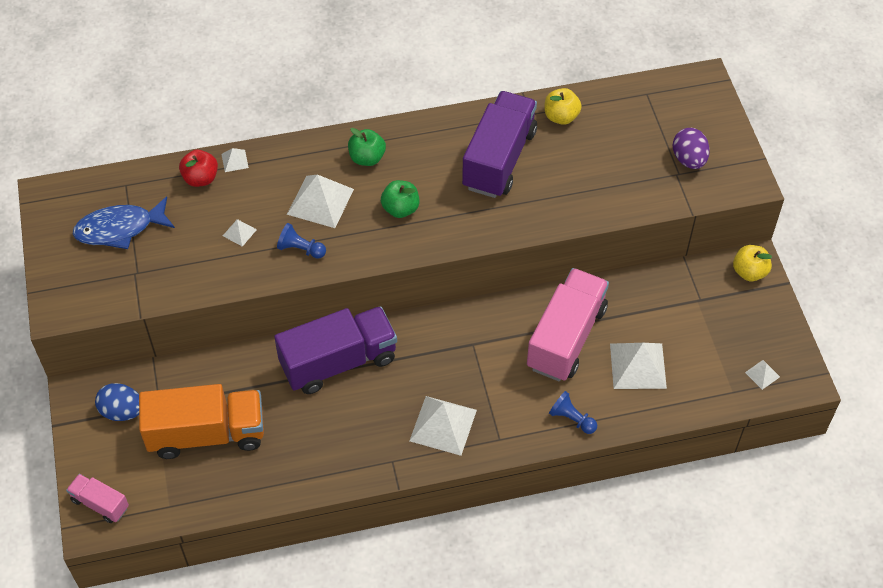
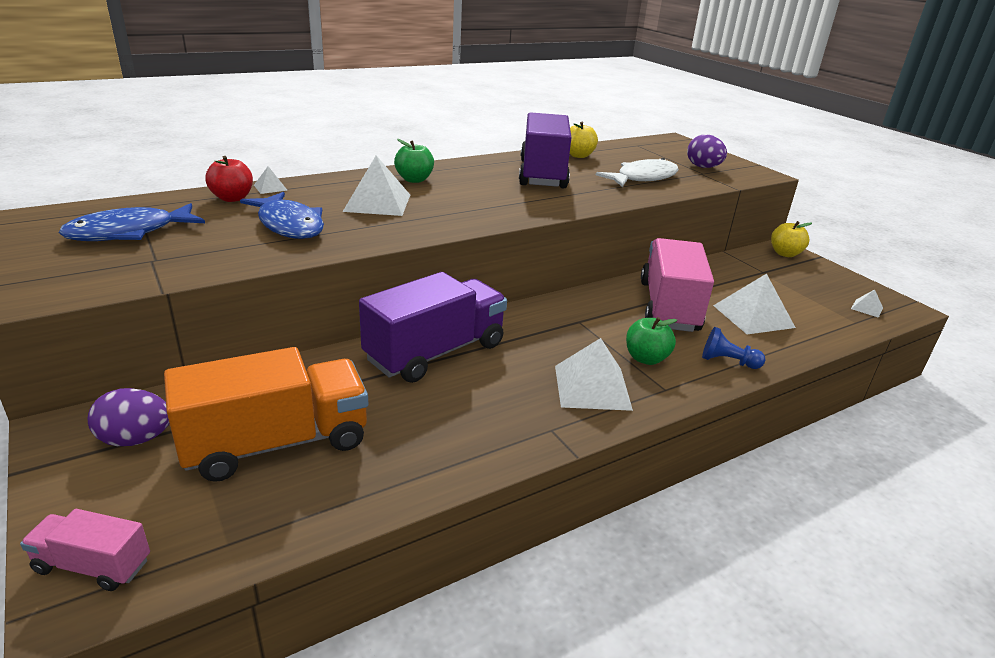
camera: 20 degrees left, 25 degrees down
blue egg [95,383,139,421] -> purple egg [88,388,169,446]
white pyramid [223,219,257,247] -> blue fish [240,192,324,239]
blue pawn [277,223,326,259] -> none
green apple [381,180,419,218] -> green apple moved to [626,317,677,365]
none -> white fish [596,158,679,187]

